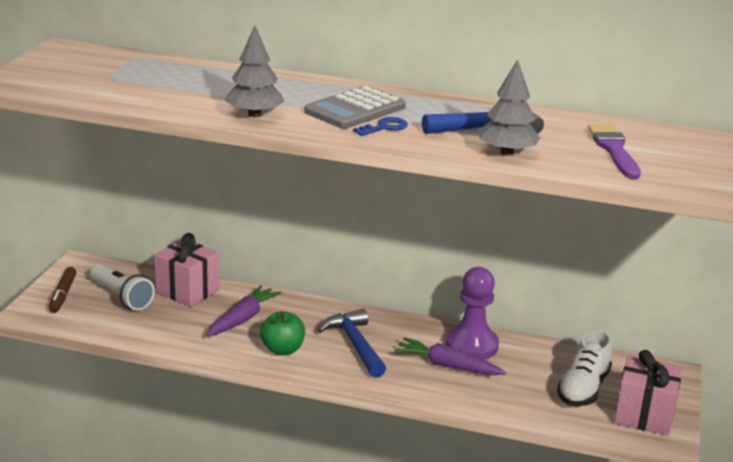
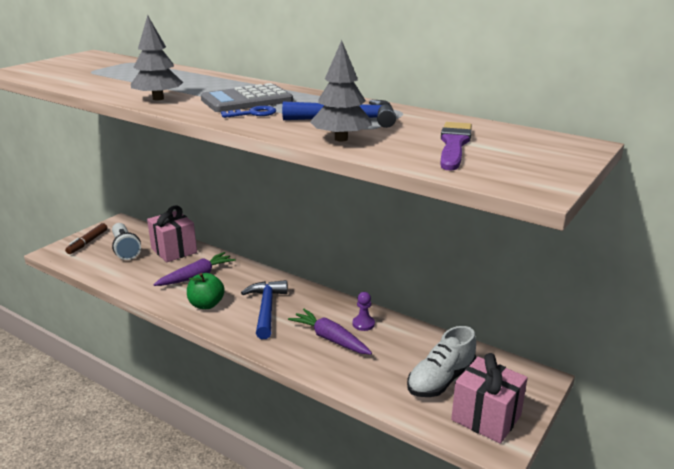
camera: 20 degrees right, 0 degrees up
purple pawn [446,267,499,360] -> purple pawn [353,292,375,331], size x0.48

